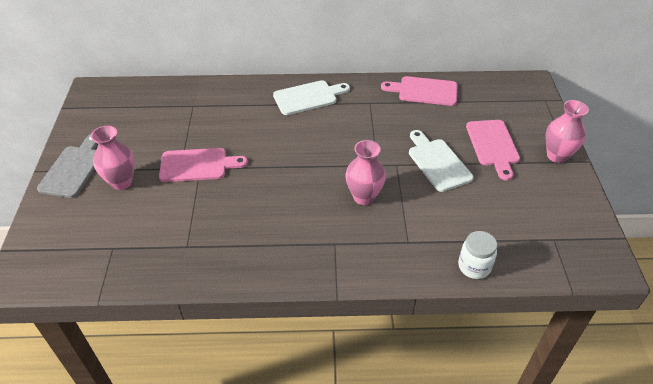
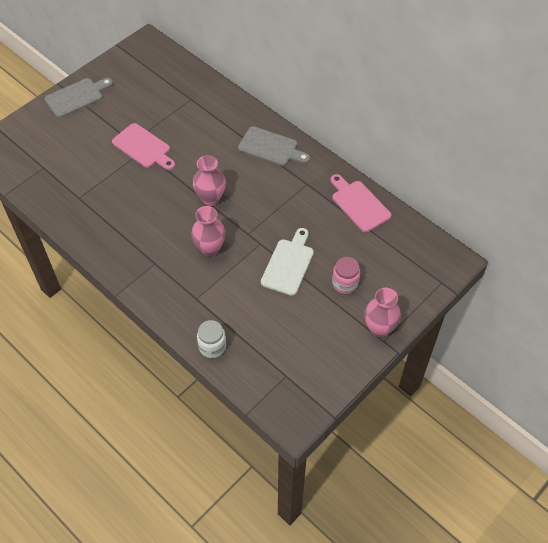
camera: 45 degrees right, 10 degrees up
pink vase [91,126,135,190] -> pink vase moved to [193,155,226,206]
white cutting board [273,80,350,115] -> grey cutting board [238,126,310,166]
pink cutting board [466,120,520,180] -> pink jar [332,257,360,294]

